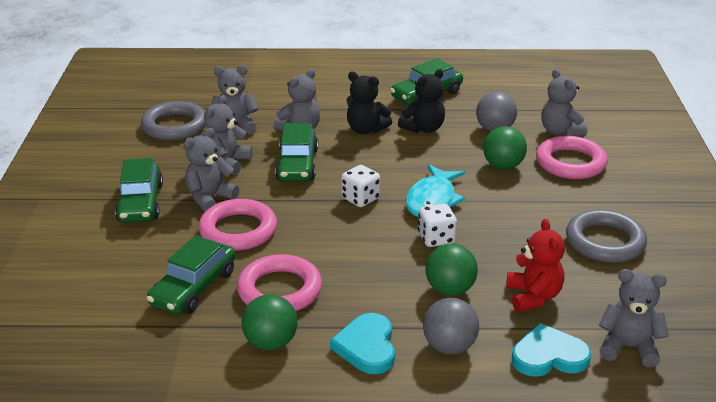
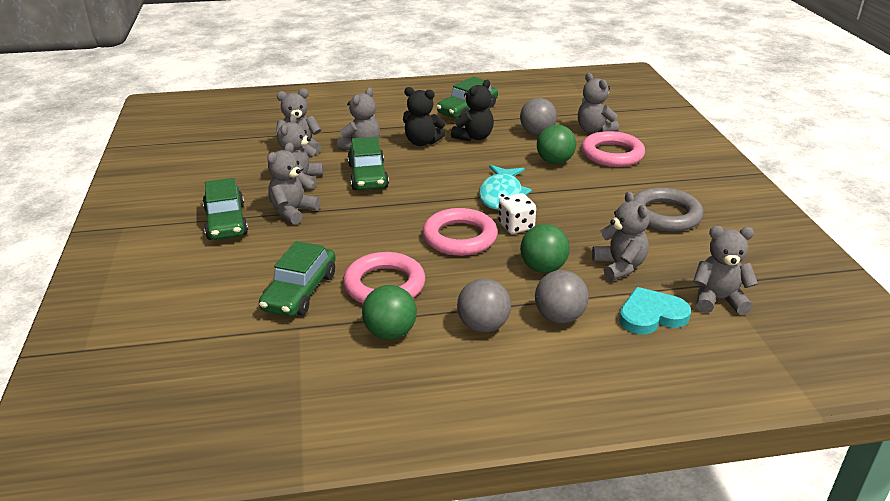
camera: 10 degrees left, 0 degrees up
grey ring [141,101,206,141] -> none
pink ring [199,199,277,251] -> pink ring moved to [422,208,498,256]
turquoise heart [330,313,395,374] -> grey ball [457,278,511,333]
white dice [341,165,380,207] -> none
red teddy bear [506,219,565,312] -> grey teddy bear [592,191,650,281]

